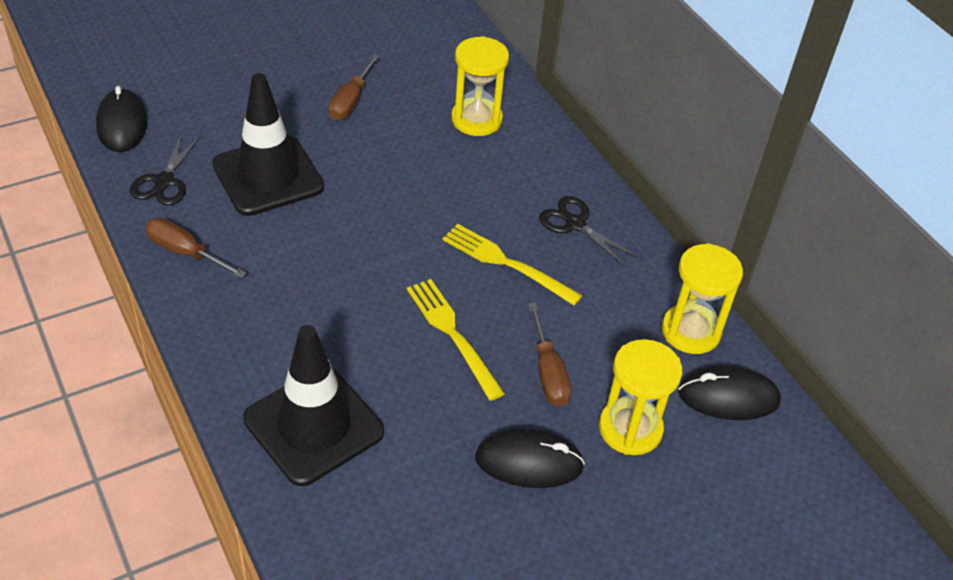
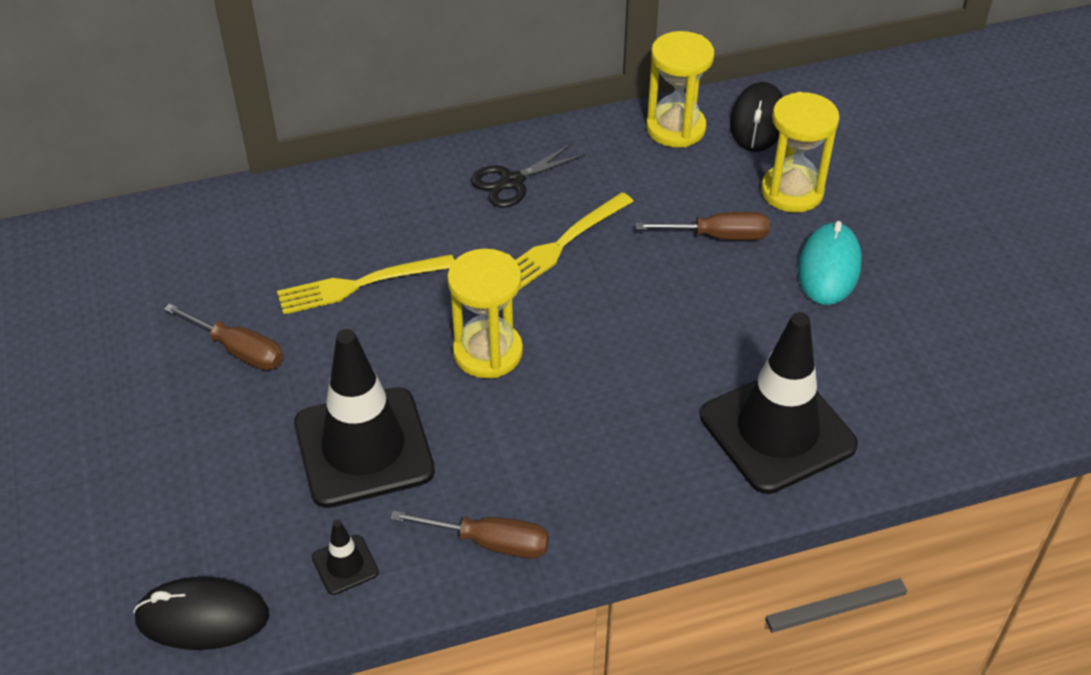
camera: 75 degrees left, 0 degrees up
black scissors [130,133,201,206] -> black traffic cone [312,520,379,595]
brown screwdriver [145,218,246,278] -> brown screwdriver turned 120 degrees counterclockwise [390,510,549,559]
yellow fork [407,279,505,401] -> yellow fork moved to [277,254,455,315]
yellow hourglass [451,36,509,136] -> yellow hourglass moved to [447,249,523,378]
black mouse [475,429,585,488] -> turquoise mouse [798,221,862,305]

